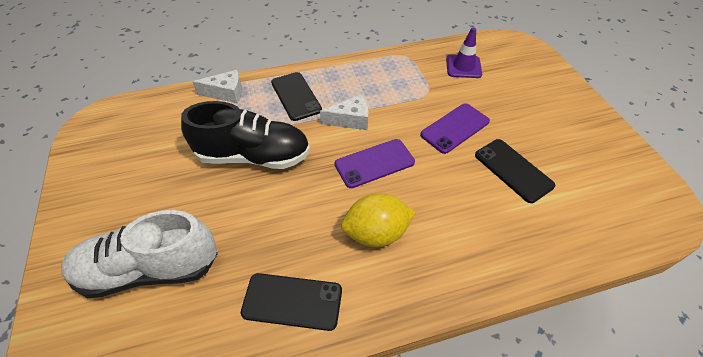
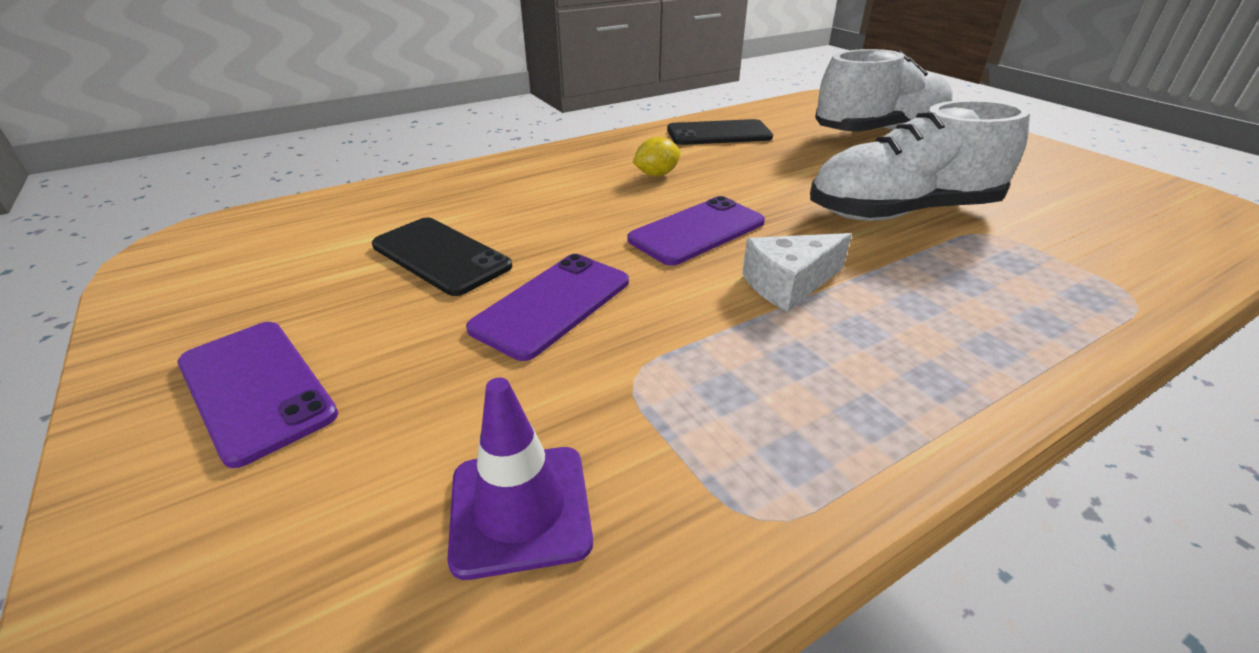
camera: 165 degrees right, 15 degrees down
black shoe [181,101,310,169] -> white shoe [810,100,1030,221]
white cheese [192,70,242,103] -> none
black phone [271,72,322,121] -> none
yellow lemon [341,193,416,247] -> yellow lemon [632,137,681,176], size x0.54
none -> purple phone [178,322,338,468]

